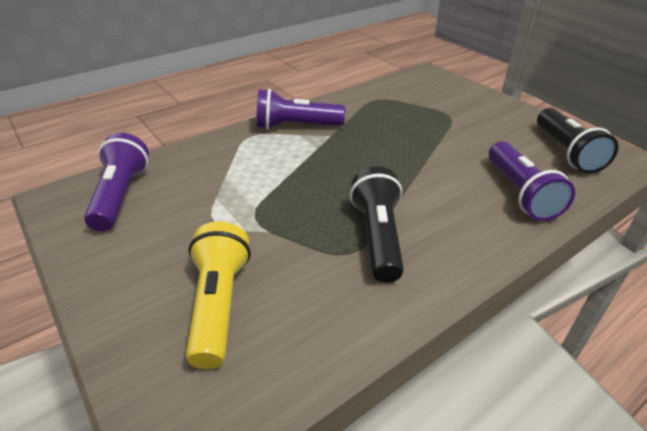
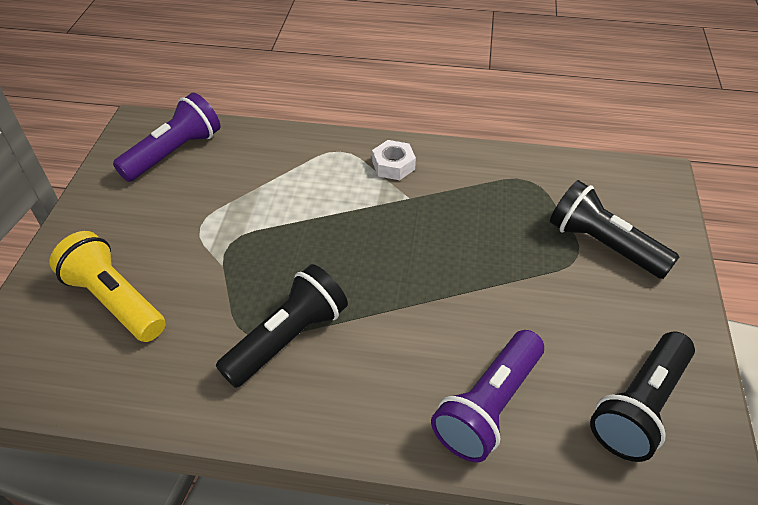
camera: 45 degrees right, 10 degrees up
yellow flashlight [186,222,251,369] -> yellow flashlight turned 90 degrees counterclockwise [50,231,166,342]
purple flashlight [257,89,345,130] -> white nut [372,140,416,180]
none -> black flashlight [550,180,679,279]

